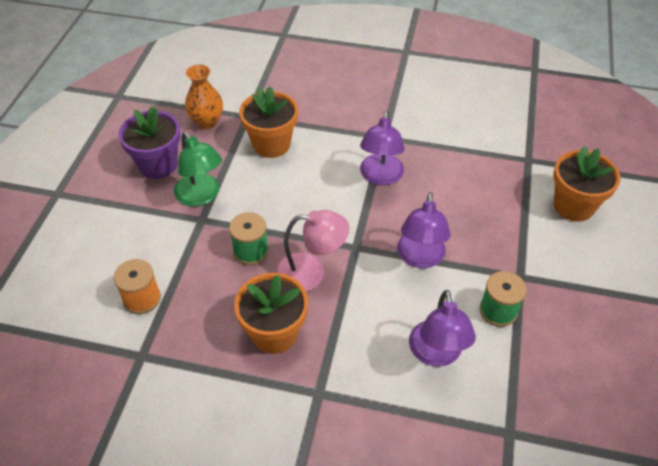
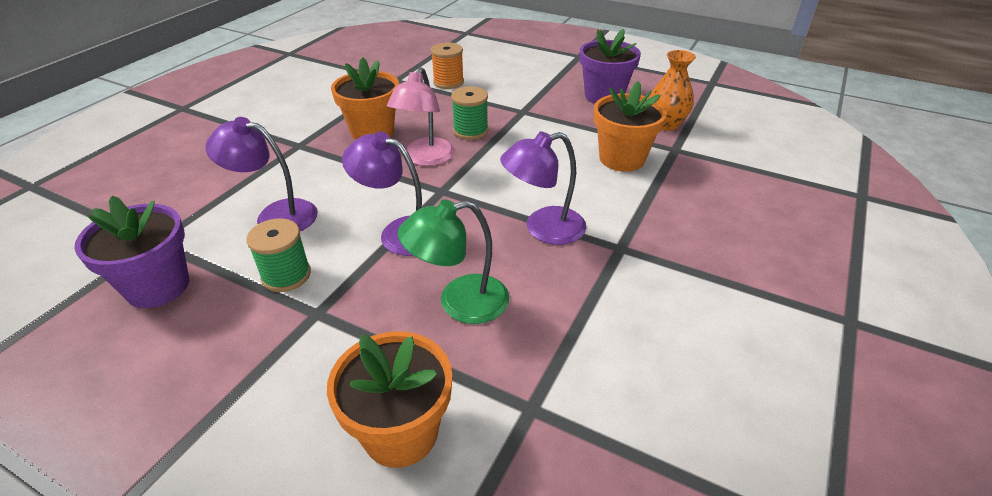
camera: 105 degrees right, 10 degrees down
green lamp [174,131,222,206] -> green lamp moved to [398,199,509,324]
purple lamp [360,111,405,185] -> purple lamp turned 45 degrees counterclockwise [500,131,586,245]
none -> purple flower pot [74,196,189,308]

